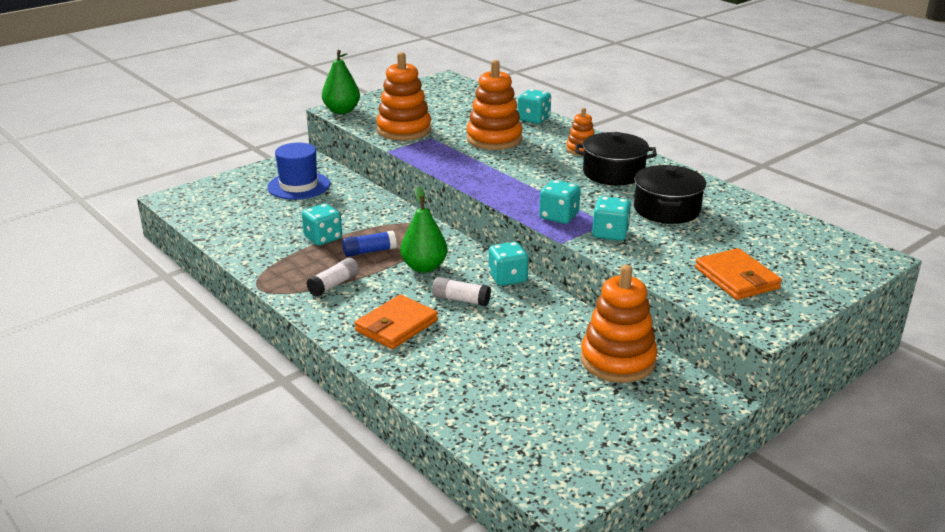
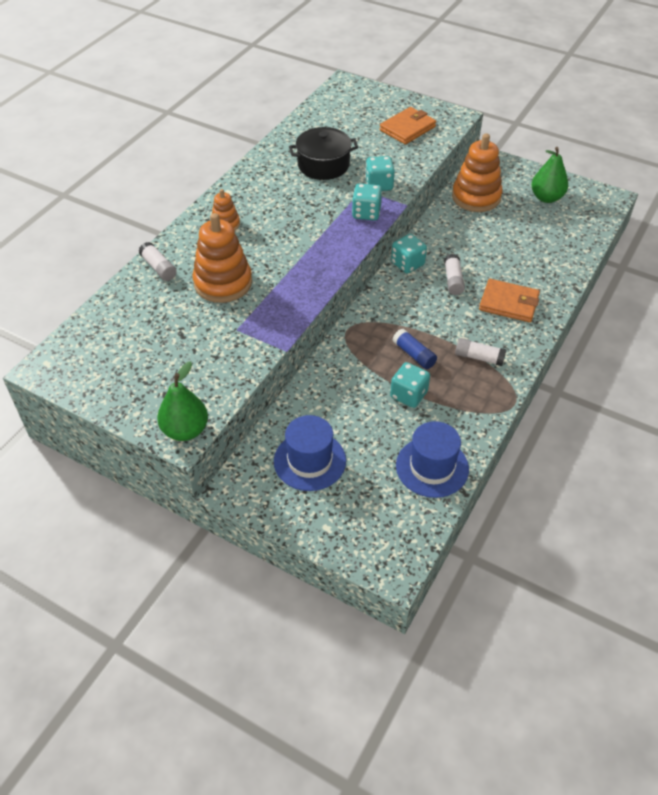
camera: 110 degrees left, 20 degrees up
orange stacking toy [376,52,431,140] -> none
green pear [400,187,447,273] -> green pear moved to [532,147,568,203]
turquoise dice [518,89,551,124] -> white glue stick [139,242,177,281]
black pot [575,132,657,185] -> none
none -> blue hat [396,421,469,498]

